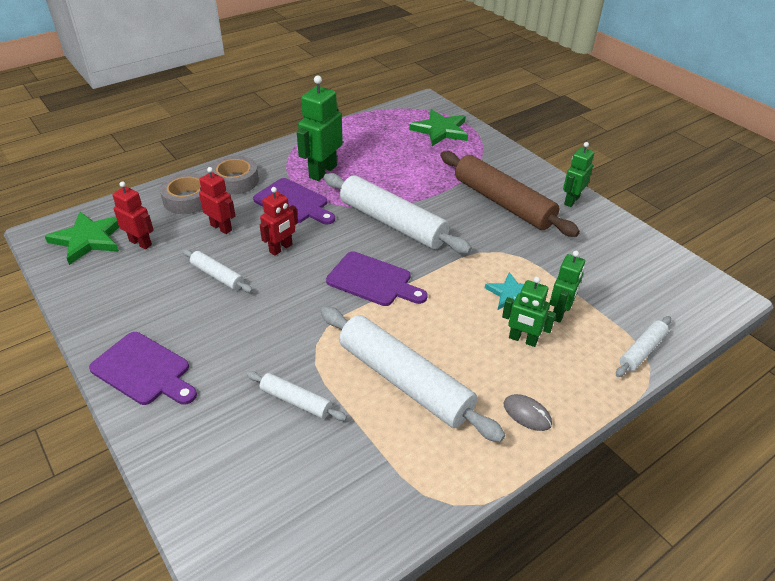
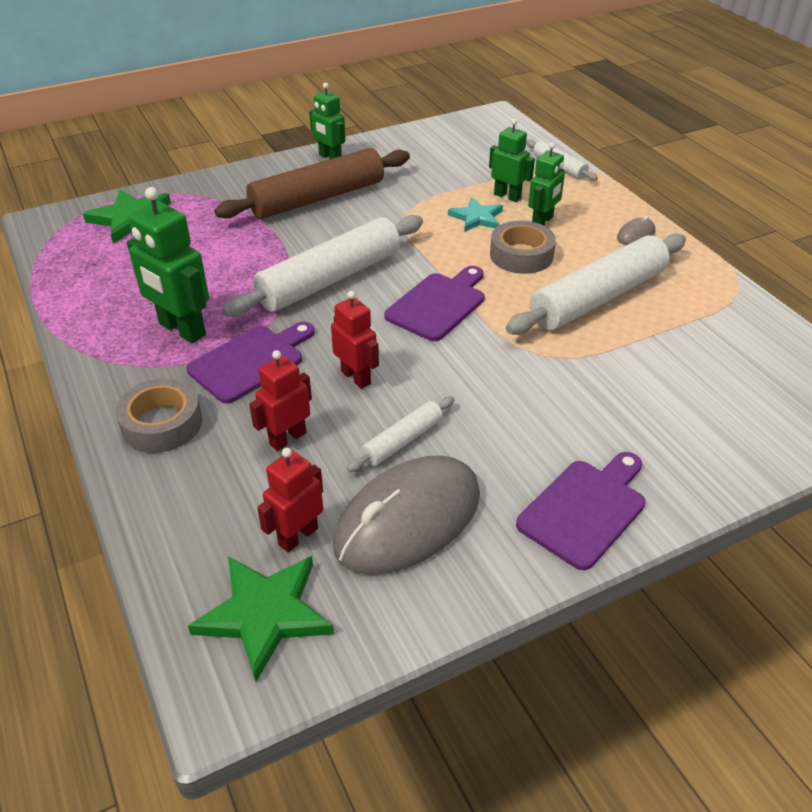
camera: 80 degrees left, 0 degrees up
grey tape [160,173,203,214] -> grey tape moved to [490,221,556,274]
white rolling pin [247,371,347,421] -> none
none -> grey mouse [333,455,480,575]

